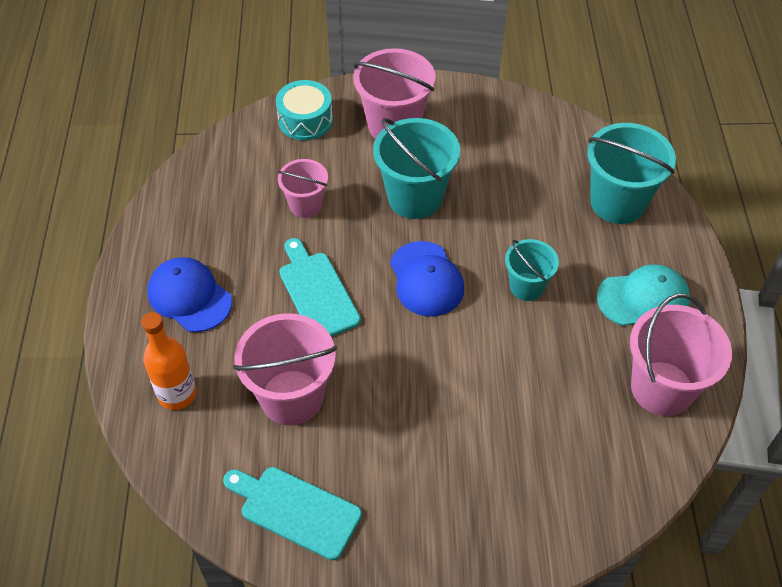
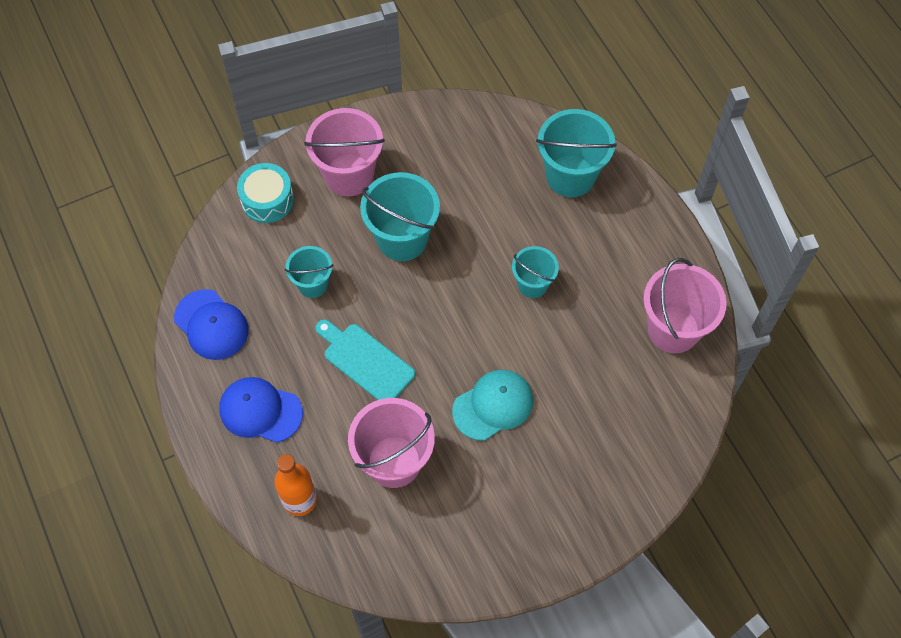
camera: 25 degrees left, 10 degrees up
turquoise cutting board [223,467,362,560] -> none
pink bucket [277,159,328,218] -> turquoise bucket [285,246,334,298]
blue cap [390,241,464,317] -> blue cap moved to [174,289,249,360]
turquoise cap [597,264,690,326] -> turquoise cap moved to [452,370,533,441]

